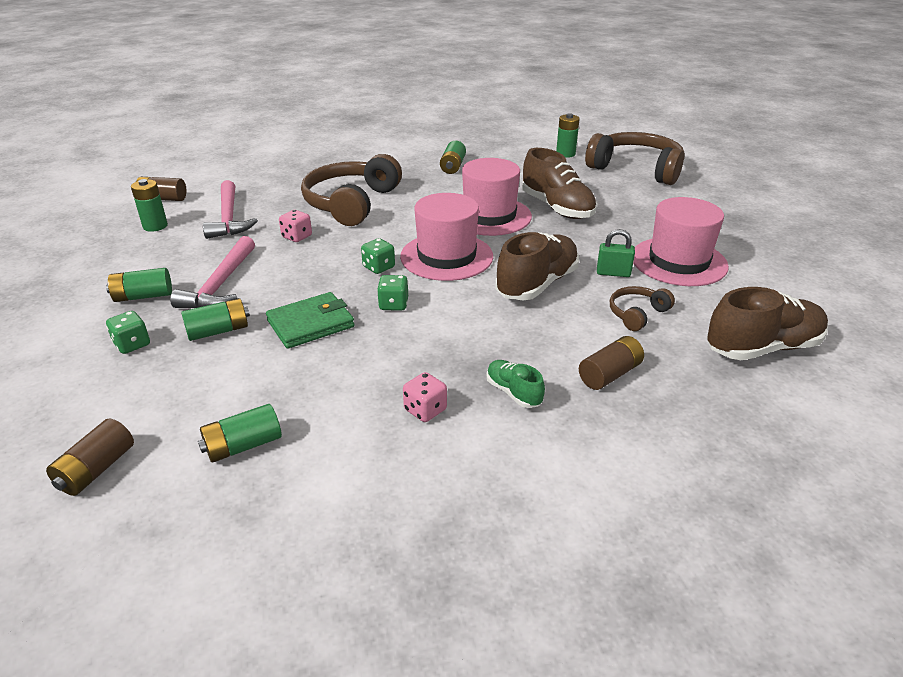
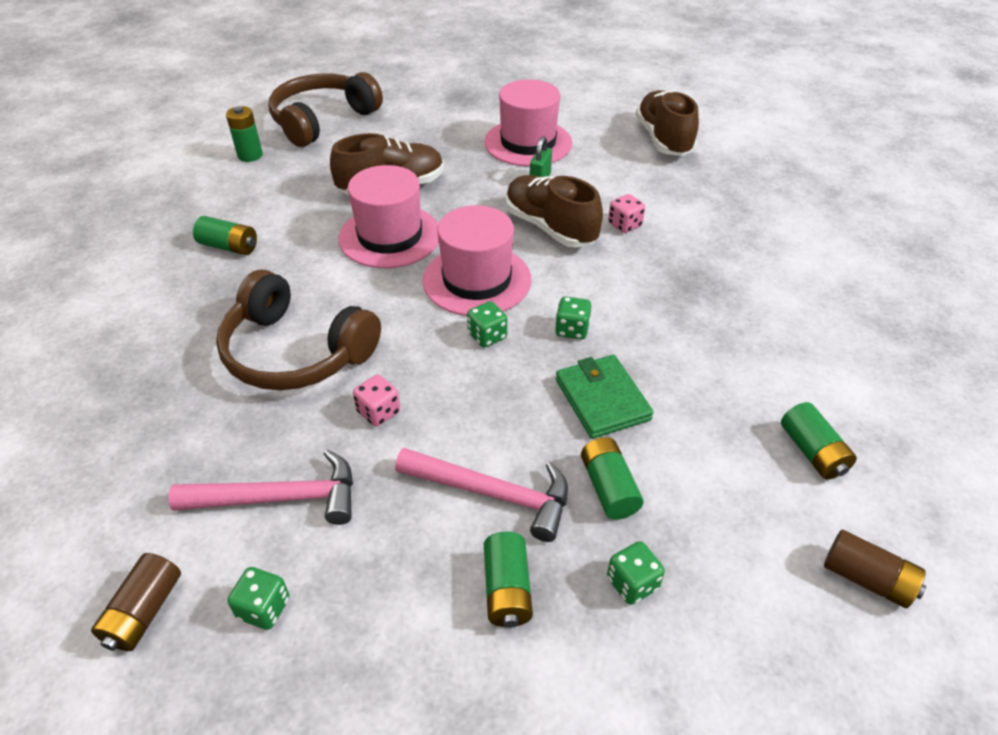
camera: 80 degrees left, 10 degrees up
green battery [131,179,168,232] -> green dice [227,567,290,630]
pink dice [403,372,447,422] -> pink dice moved to [608,194,645,233]
green shoe [487,360,545,408] -> none
brown battery [579,336,644,390] -> none
brown headphones [610,286,675,331] -> none

